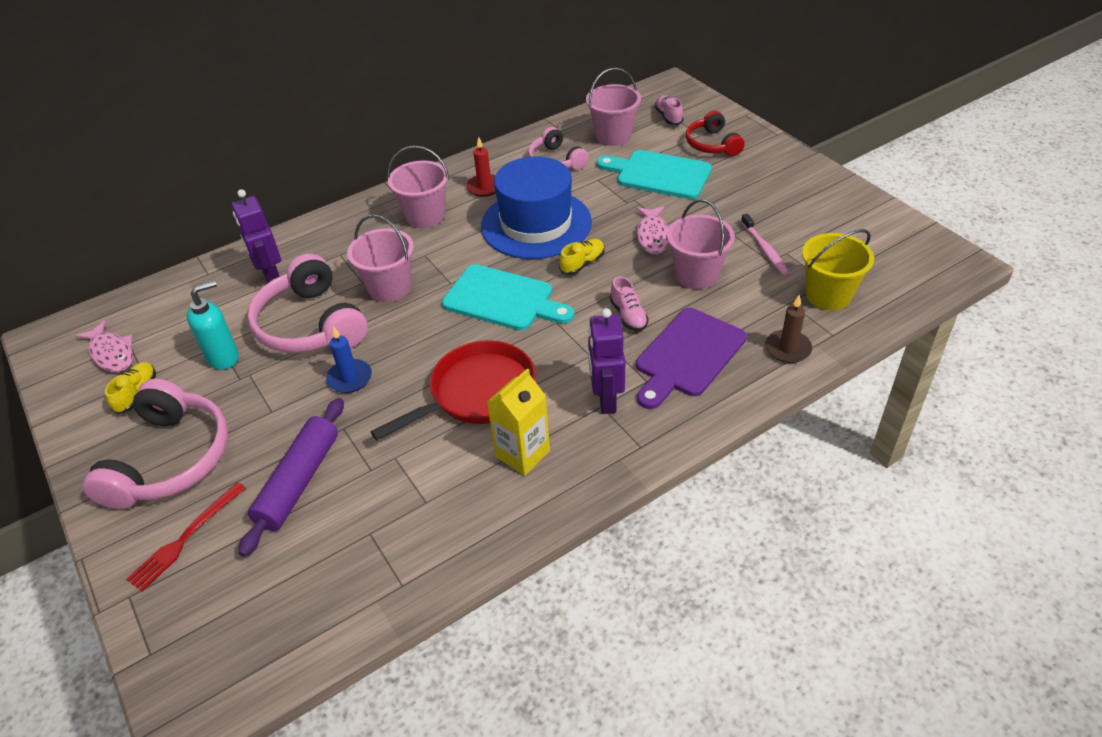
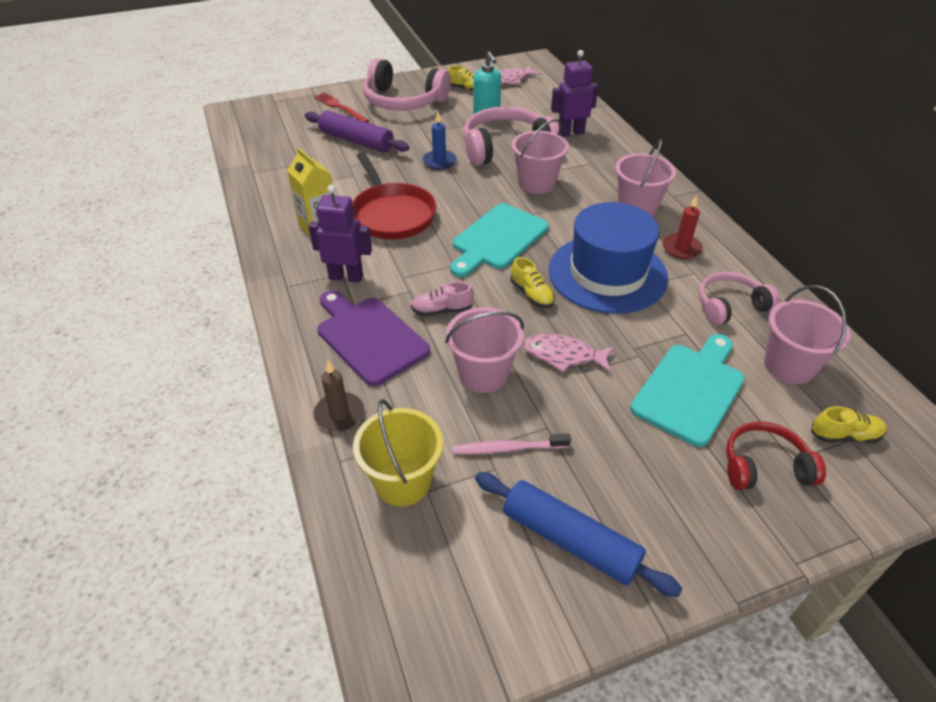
camera: 100 degrees right, 0 degrees up
pink shoe [655,95,683,125] -> yellow shoe [811,406,887,443]
none -> blue rolling pin [475,472,683,597]

